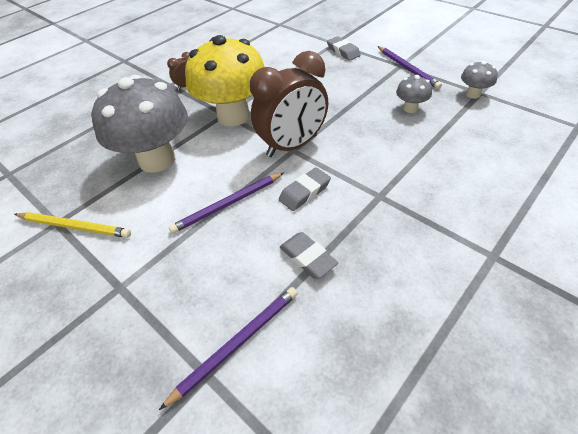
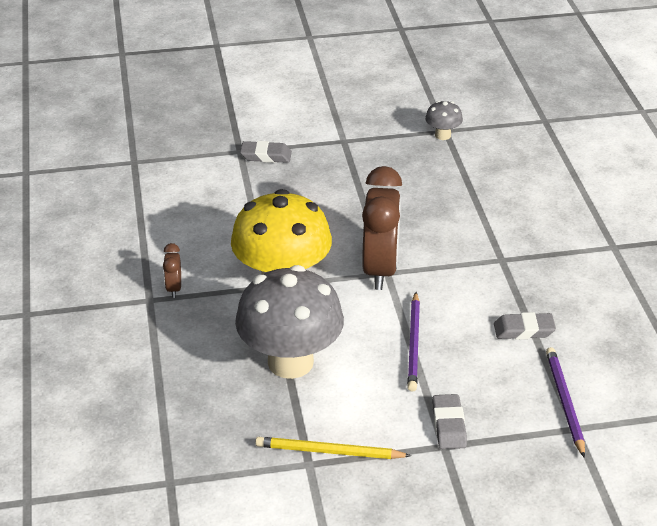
camera: 55 degrees left, 10 degrees down
yellow pencil [14,212,131,238] -> yellow pencil turned 135 degrees counterclockwise [255,437,411,459]
grey eraser [279,167,331,211] -> grey eraser moved to [432,394,467,449]
purple pencil [378,46,442,89] -> none
grey mushroom [396,75,432,113] -> none

